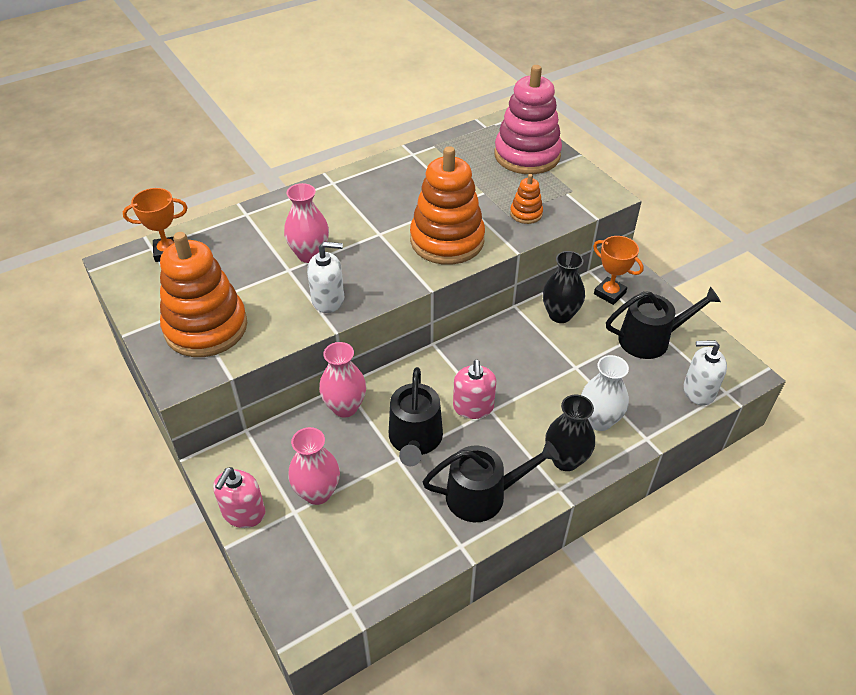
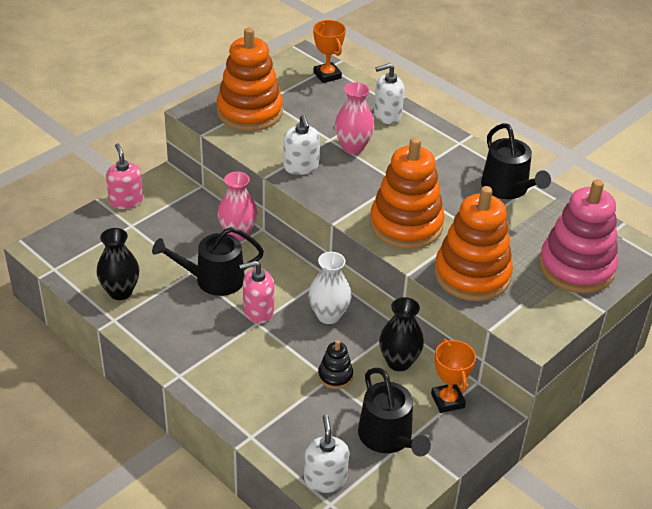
camera: 75 degrees right, 5 degrees down
pink soap dispenser [213,467,265,528] -> pink soap dispenser turned 60 degrees clockwise [106,143,143,209]
pink vase [288,427,340,505] -> none
black watering can [423,441,559,522] -> black watering can moved to [481,123,551,199]
orange stacking toy [510,174,543,224] -> orange stacking toy [434,186,513,301], size x2.21
black vase [545,395,595,471] -> black vase moved to [96,228,140,300]
white vase [581,355,629,431] -> white vase moved to [309,252,351,324]
orange trophy [593,236,644,305] -> orange trophy turned 45 degrees counterclockwise [431,339,476,413]
none -> black stacking toy [318,340,353,389]
none -> white soap dispenser [374,63,405,124]

